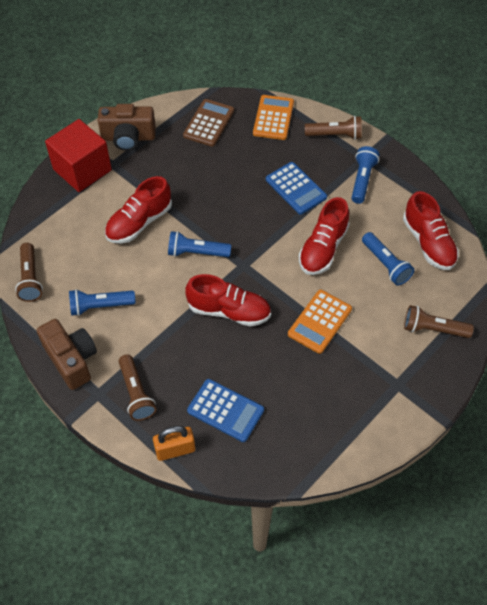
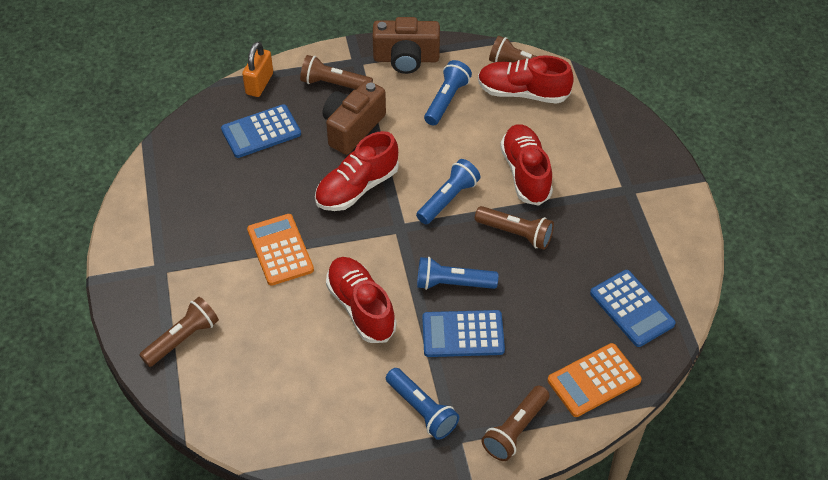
camera: 125 degrees right, 5 degrees down
red cube [45,119,112,192] -> none
brown camera [98,104,156,151] -> brown camera moved to [323,80,386,155]
brown calculator [183,99,234,147] -> blue calculator [590,270,676,347]
orange calculator [253,95,294,140] -> orange calculator turned 105 degrees clockwise [547,343,642,417]
blue flashlight [362,232,414,286] -> blue flashlight moved to [417,257,498,290]
red shoe [403,191,459,270] -> red shoe moved to [478,55,574,104]
none -> brown flashlight [475,206,554,250]

